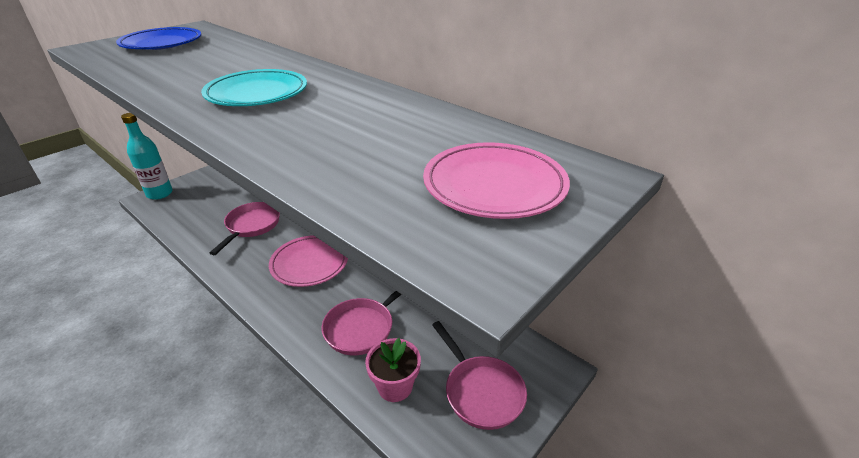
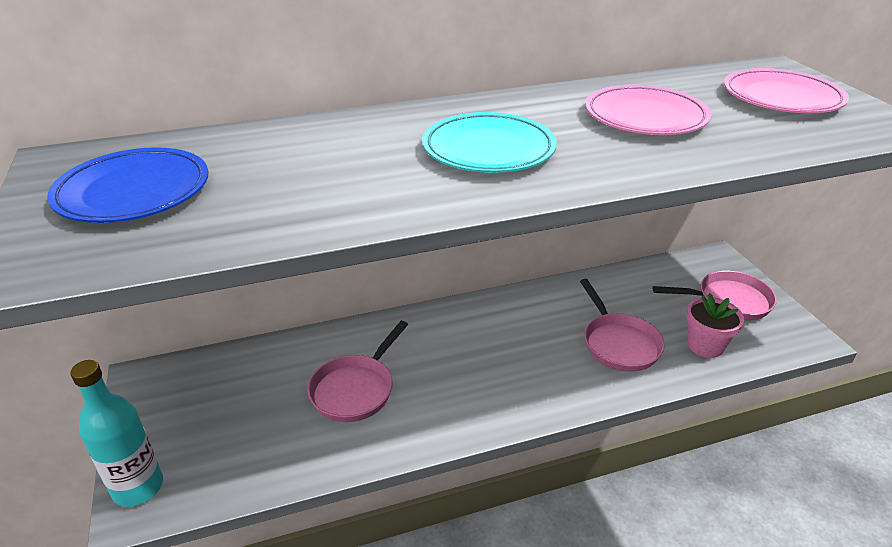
camera: 60 degrees left, 0 degrees up
pink pan [210,202,280,255] -> pink pan turned 105 degrees counterclockwise [307,321,408,422]
pink plate [269,235,348,287] -> pink plate moved to [585,84,712,135]

